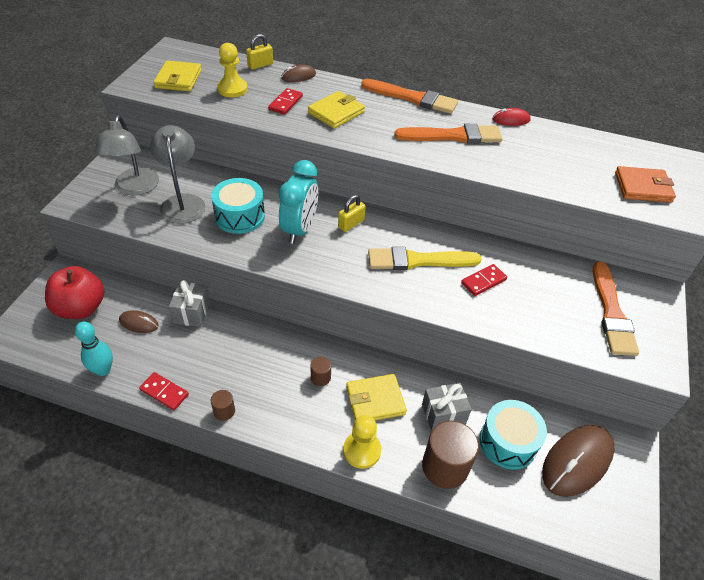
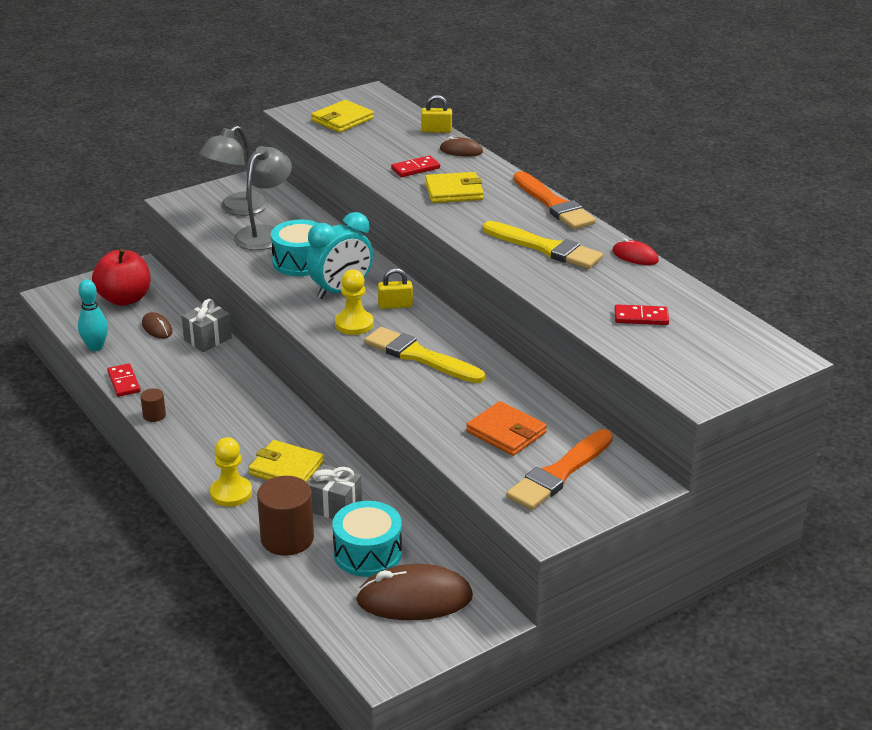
camera: 40 degrees right, 15 degrees down
yellow pawn [217,43,248,97] -> yellow pawn moved to [335,269,374,335]
brown cylinder [311,357,331,386] -> none
orange brush [394,124,503,143] -> yellow brush [483,221,603,269]
red domino [461,264,507,296] -> red domino moved to [615,304,669,325]
orange wallet [615,166,676,203] -> orange wallet moved to [466,401,547,456]

